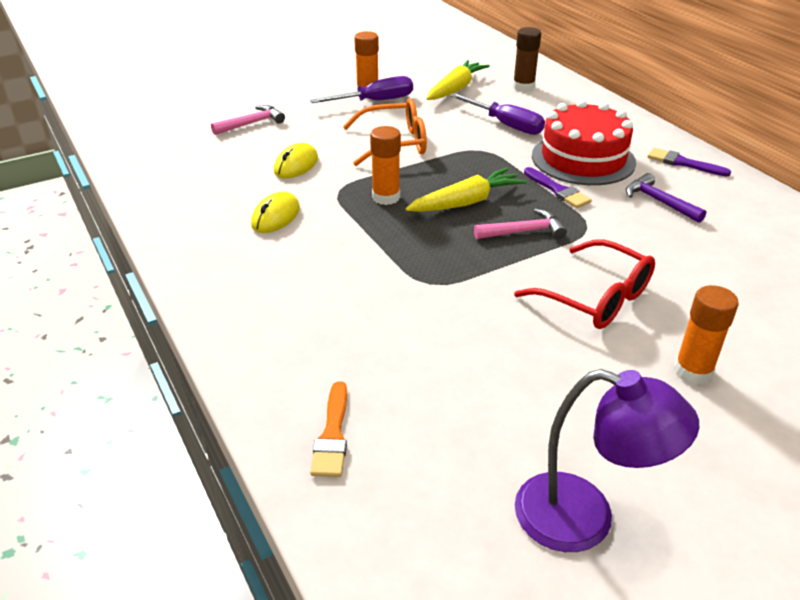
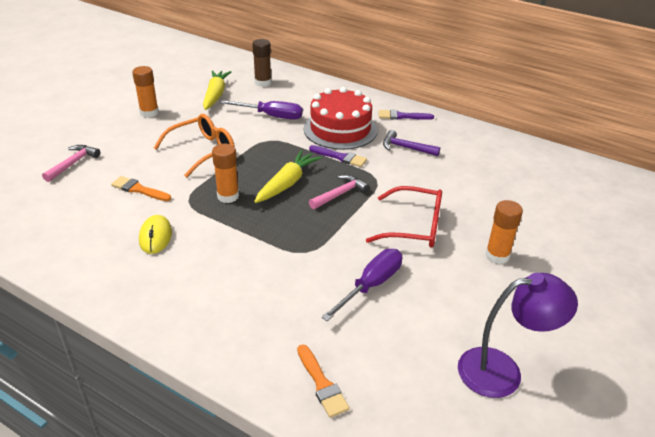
camera: 30 degrees left, 0 degrees up
yellow mouse [274,143,318,179] -> orange brush [111,176,171,201]
purple screwdriver [310,76,413,103] -> purple screwdriver moved to [321,249,402,321]

